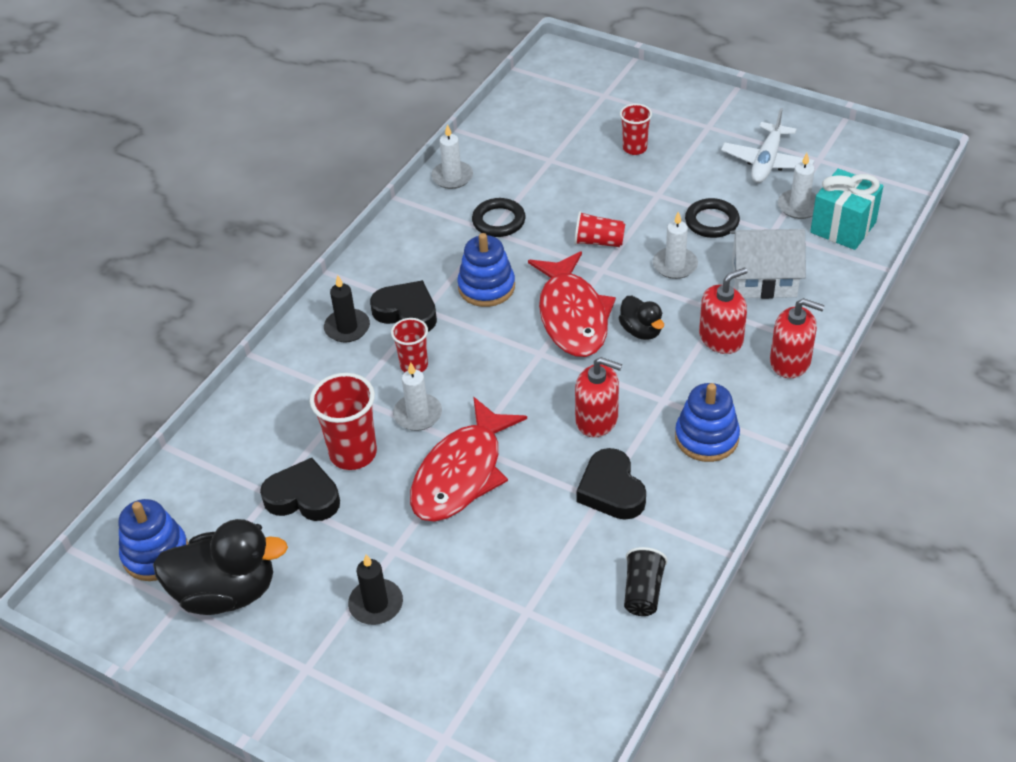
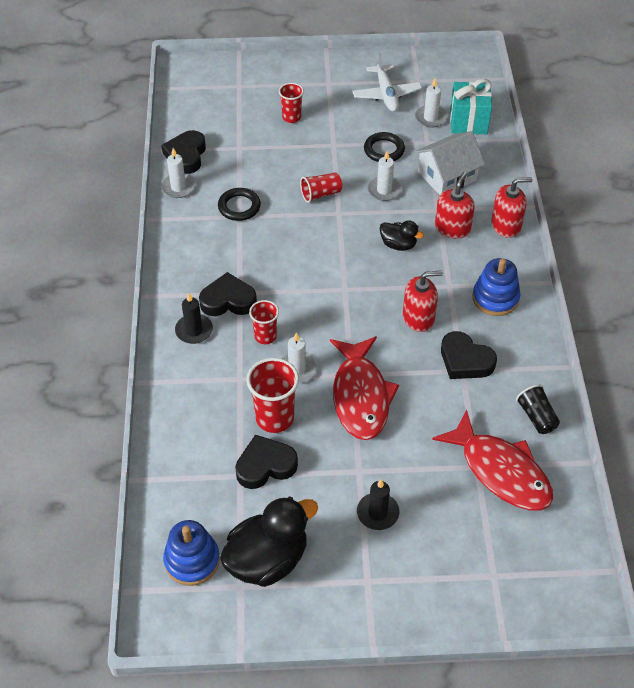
camera: 35 degrees left, 5 degrees up
blue stacking toy [457,233,515,307] -> none
red fish [528,251,616,357] -> red fish moved to [432,410,553,510]
none -> black heart [161,130,206,174]

